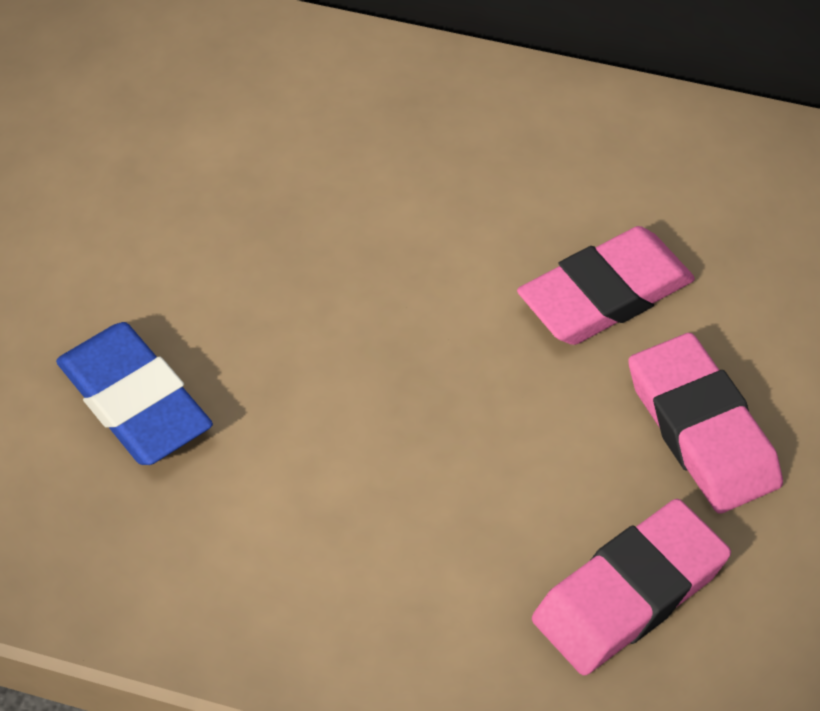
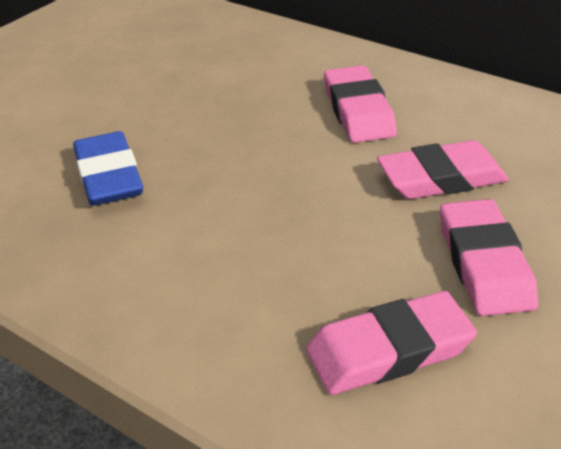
camera: 20 degrees right, 15 degrees down
none -> pink eraser [324,65,397,143]

